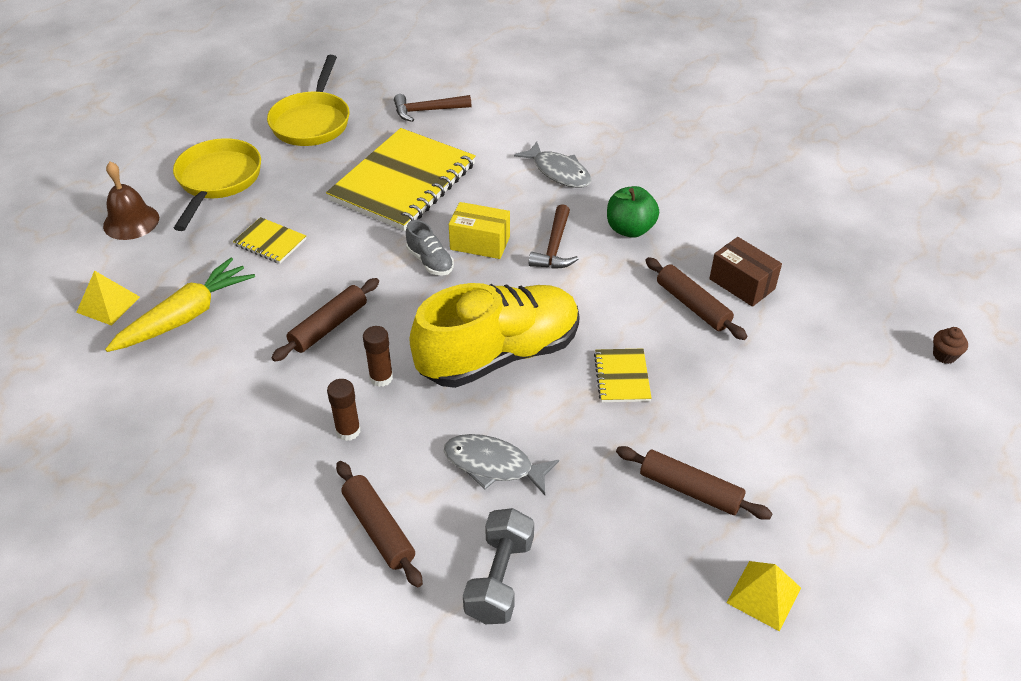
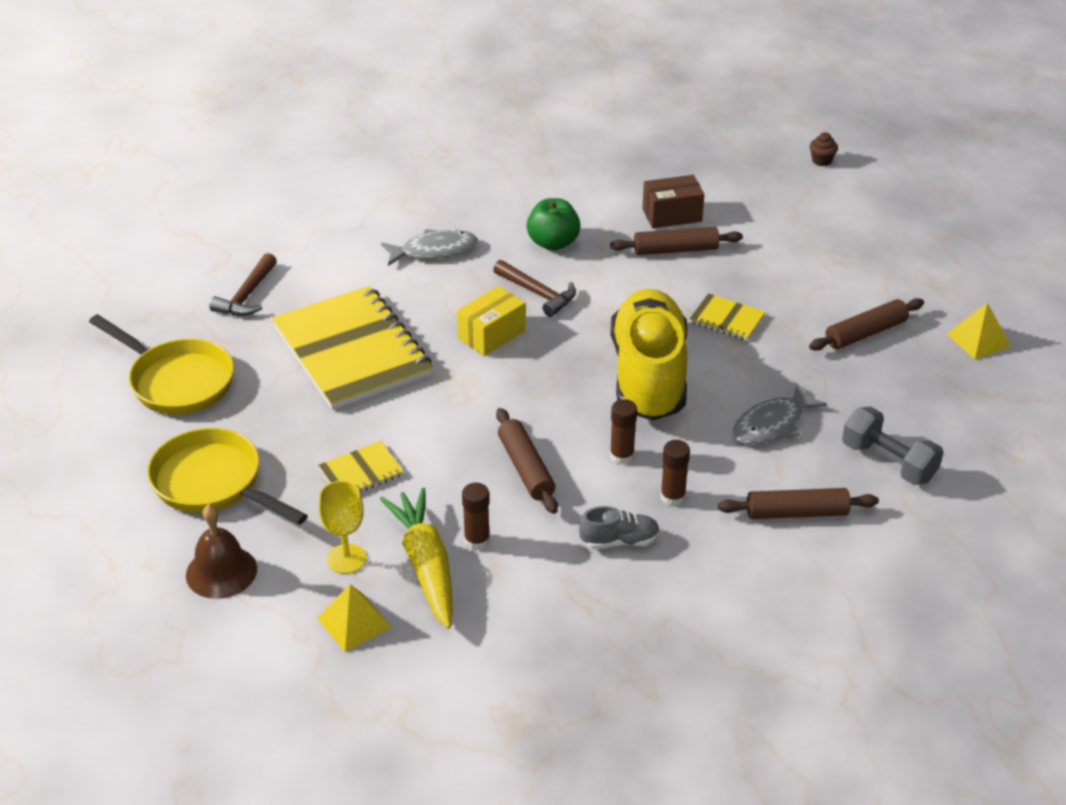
camera: 60 degrees left, 5 degrees down
grey shoe [406,220,454,276] -> grey shoe moved to [579,506,660,549]
none -> yellow goblet [319,481,366,574]
none -> brown glue stick [462,483,490,550]

